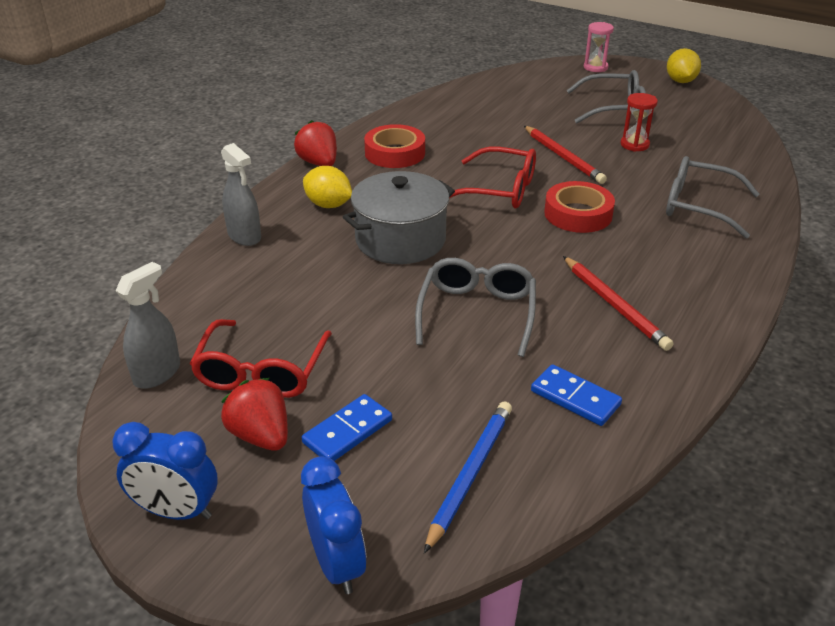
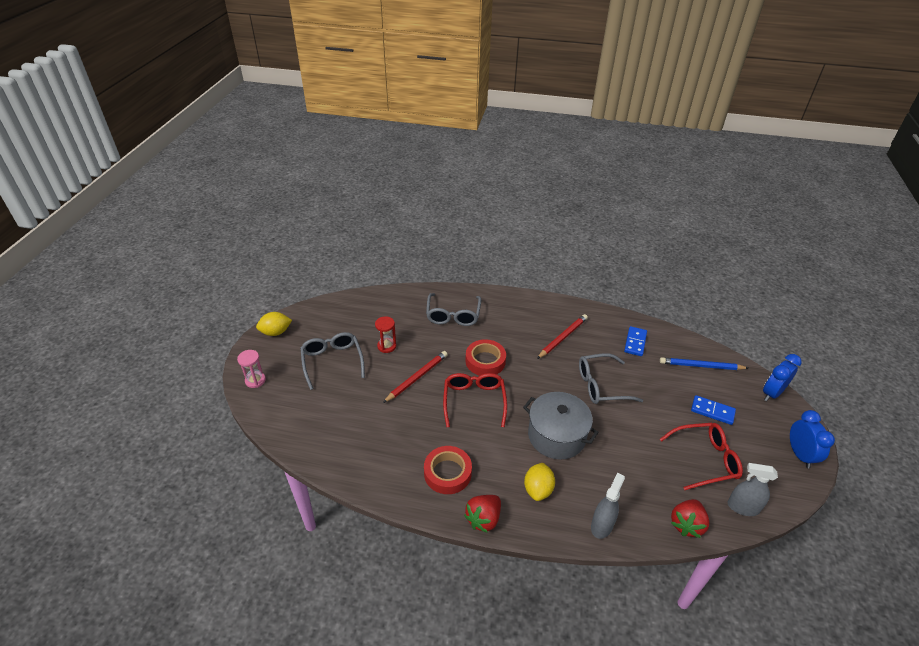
camera: 110 degrees left, 5 degrees up
red strawberry [221,378,288,451] -> red strawberry moved to [671,499,710,538]

